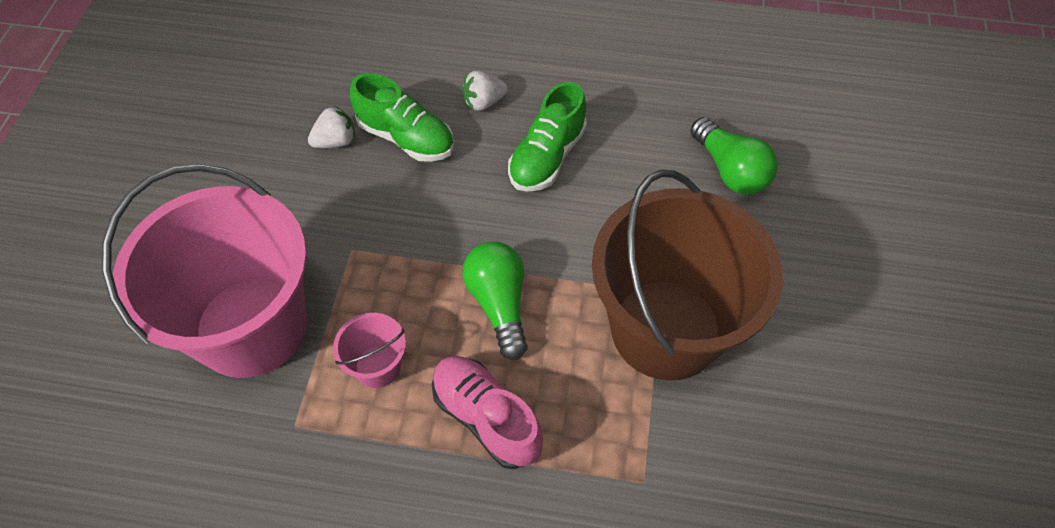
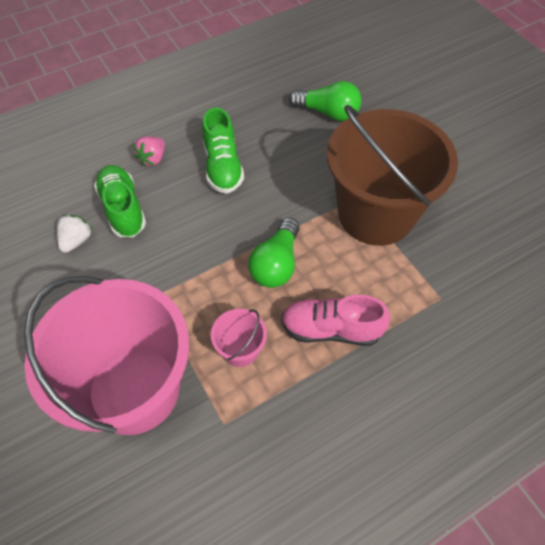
camera: 40 degrees left, 0 degrees up
green shoe [350,73,454,162] -> green shoe turned 105 degrees counterclockwise [94,165,146,237]
white strawberry [462,70,508,111] -> pink strawberry [133,137,165,167]
green light bulb [462,242,528,360] -> green light bulb turned 105 degrees counterclockwise [248,218,300,288]

